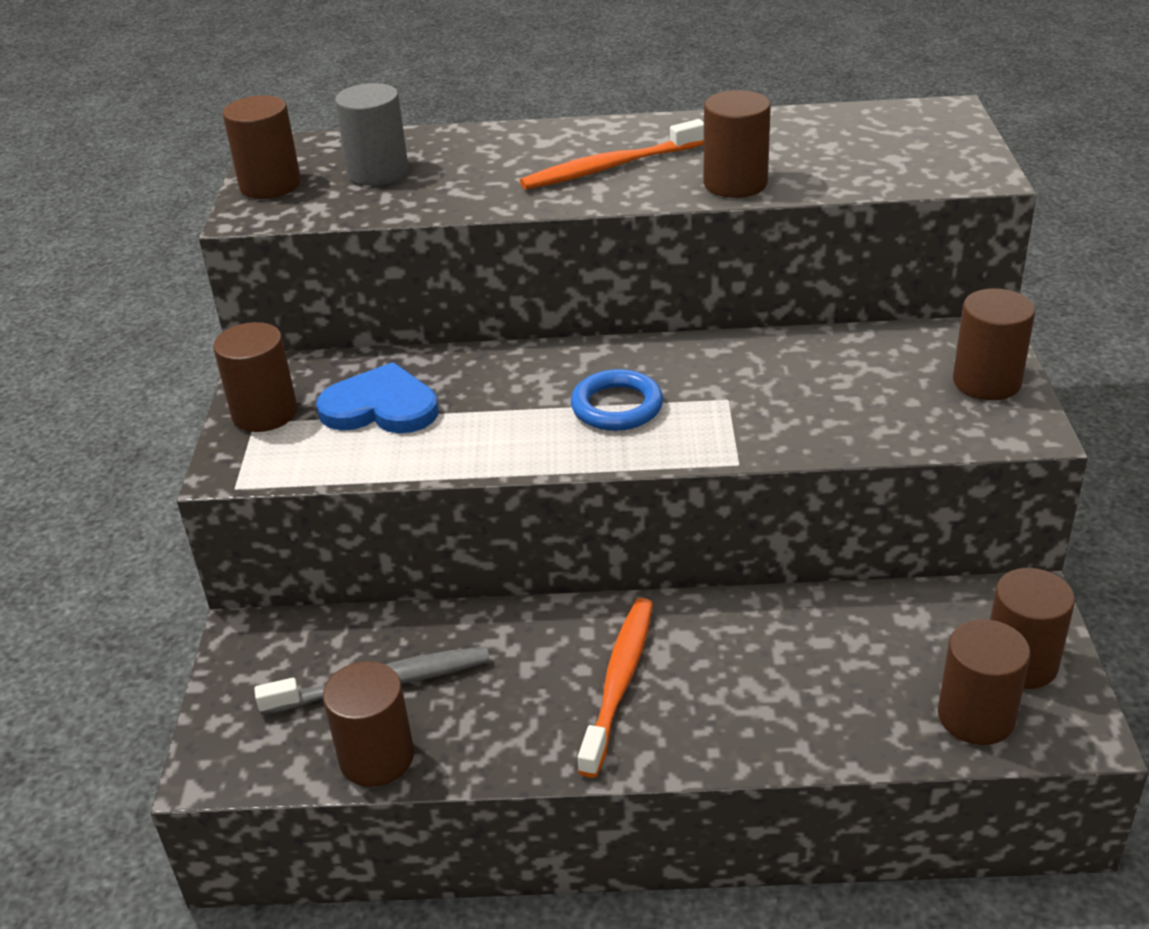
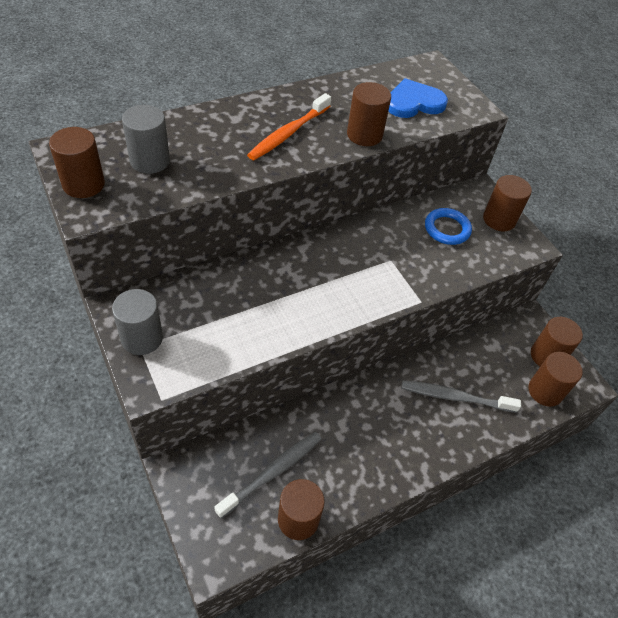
camera: 35 degrees left, 15 degrees up
brown cylinder [213,322,297,432] -> grey cylinder [112,289,163,355]
blue heart [316,362,439,433] -> blue heart moved to [388,78,448,118]
blue ring [571,369,663,431] -> blue ring moved to [425,208,472,245]
orange toothbrush [578,598,653,778] -> none
none -> grey toothbrush [401,381,521,413]

